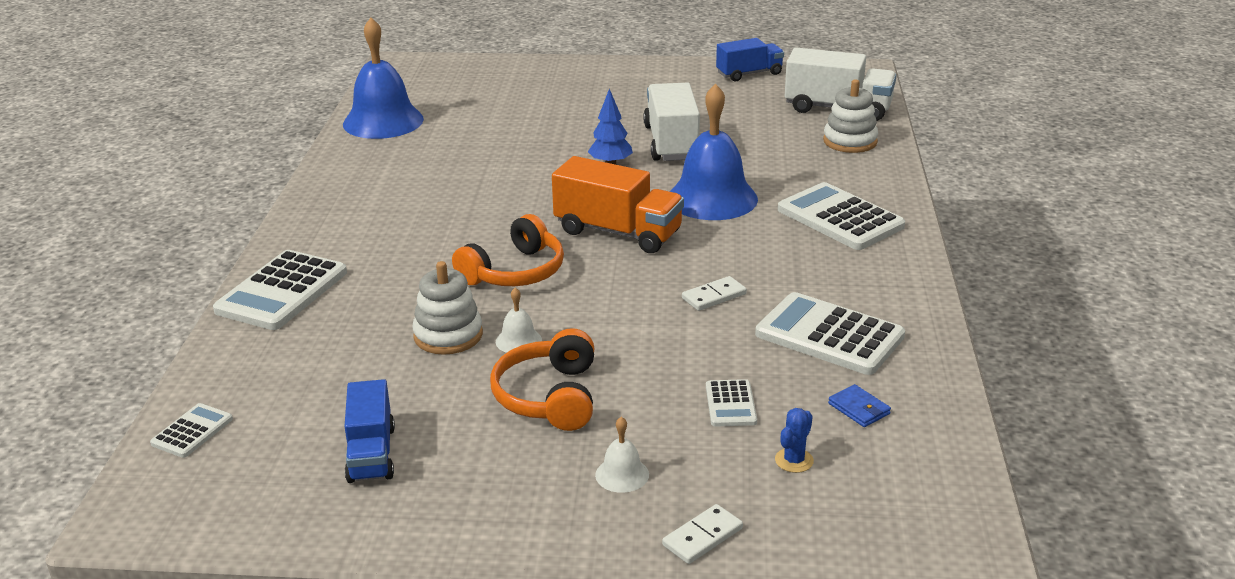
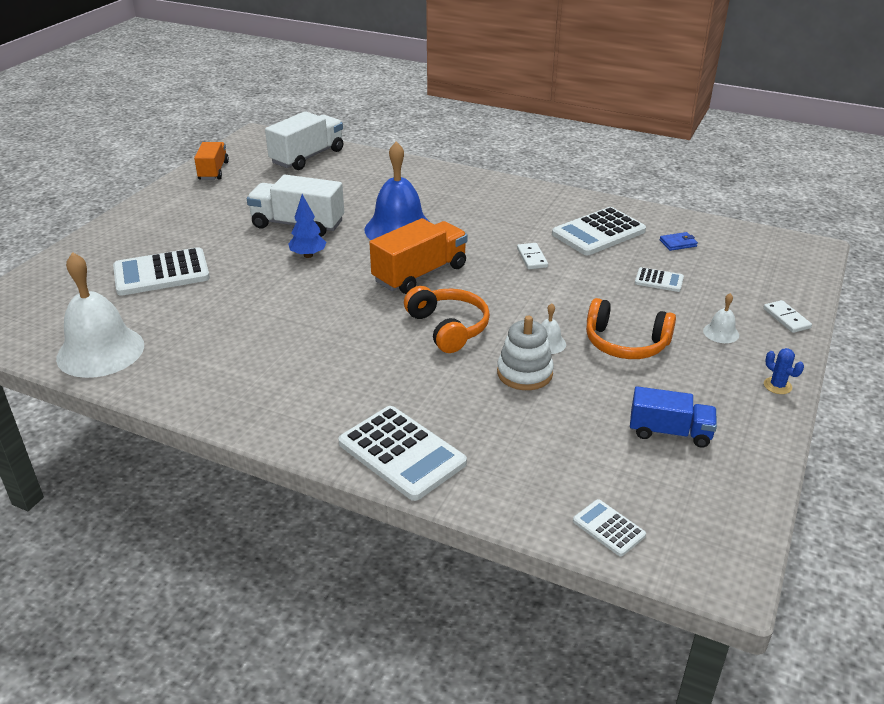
camera: 70 degrees left, 5 degrees up
blue bell [343,18,424,139] -> white bell [56,252,144,378]
blue truck [716,38,784,81] -> orange truck [194,142,229,180]
blue cactus [775,408,814,473] -> blue cactus moved to [764,348,804,394]
white calculator [778,182,905,250] -> white calculator moved to [113,247,210,296]
white stacking toy [823,79,878,153] -> none

